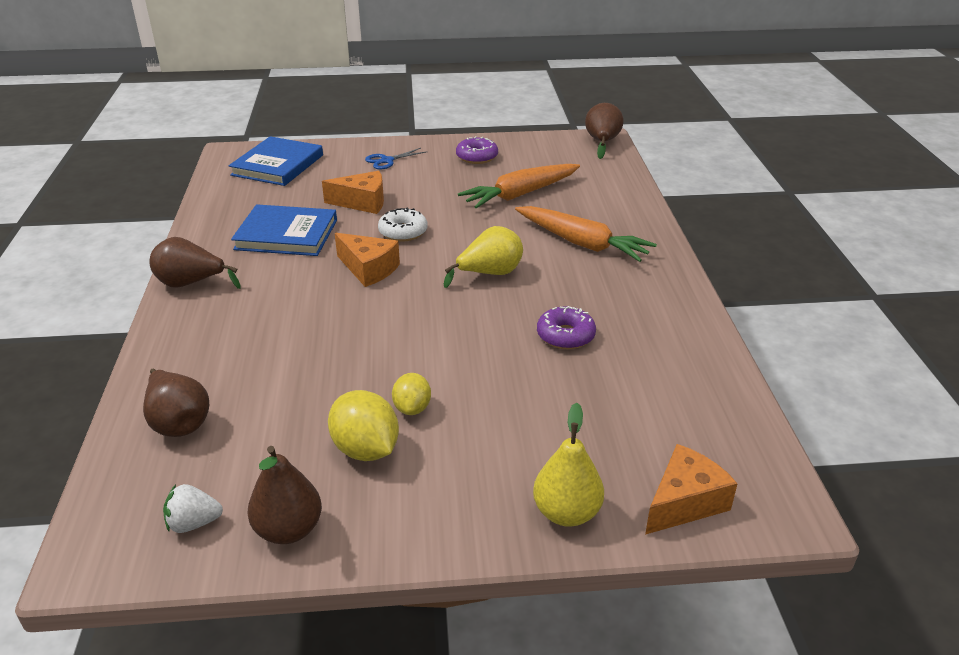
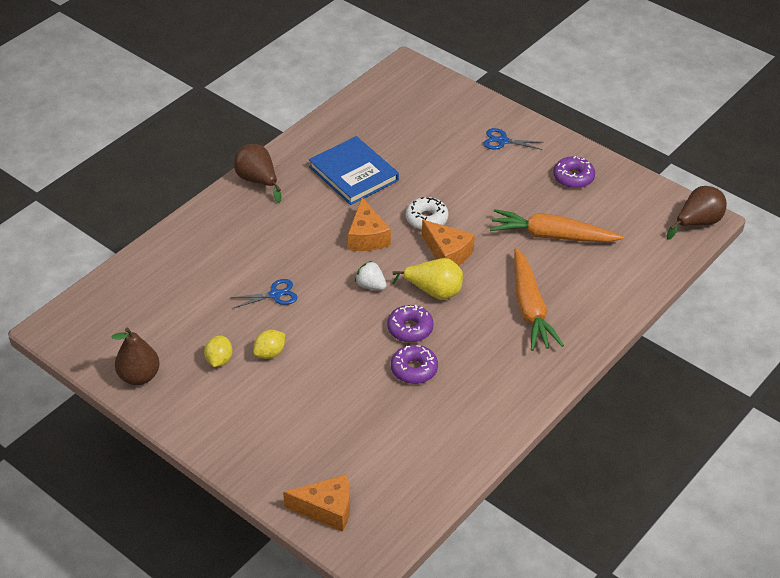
camera: 45 degrees right, 10 degrees up
brown pear [143,368,209,437] -> none
white strawberry [163,484,223,533] -> white strawberry moved to [355,261,387,290]
blue book [229,136,323,186] -> none
orange cheese [322,171,384,214] -> orange cheese moved to [422,220,475,266]
yellow lemon [328,390,399,461] -> yellow lemon [204,335,233,367], size x0.62
yellow pear [533,403,604,527] -> none
none -> blue scissors [230,279,298,308]
none -> purple donut [387,305,434,343]

